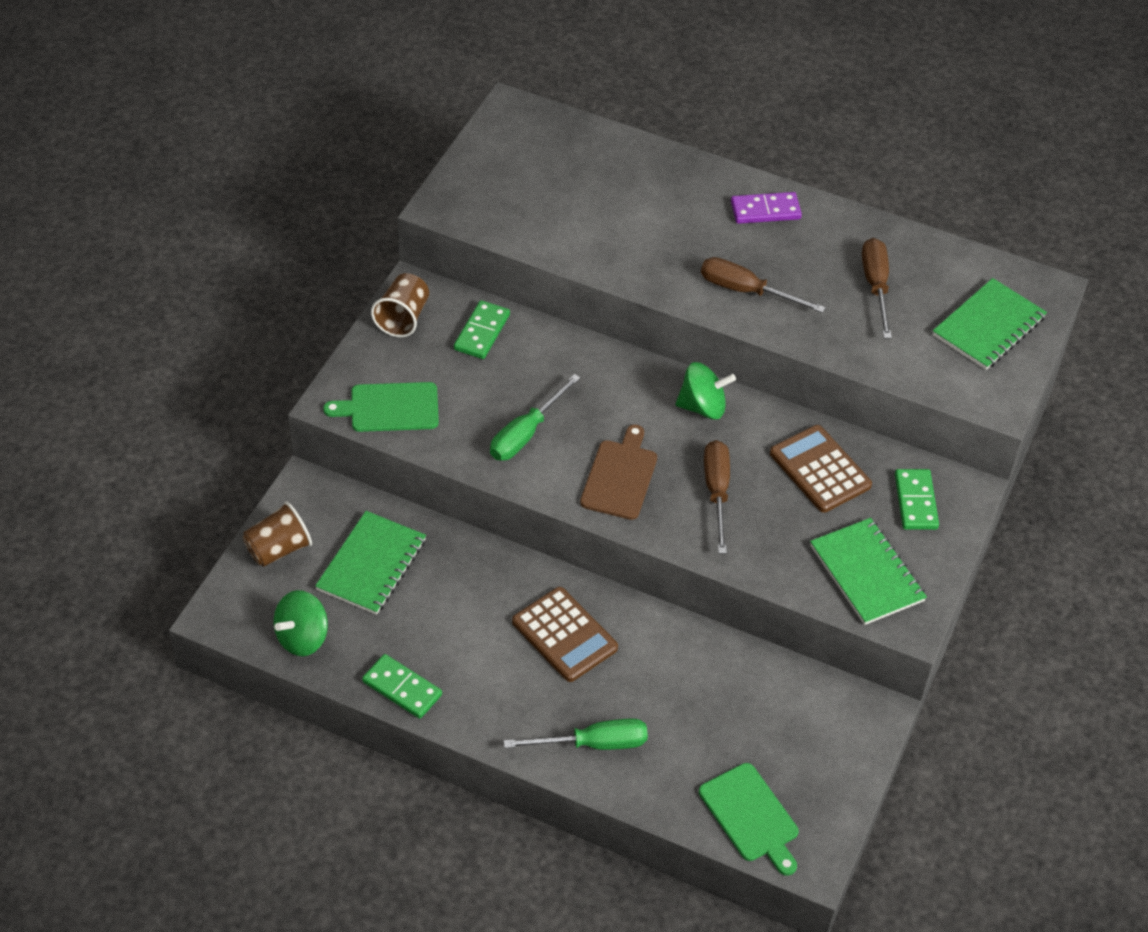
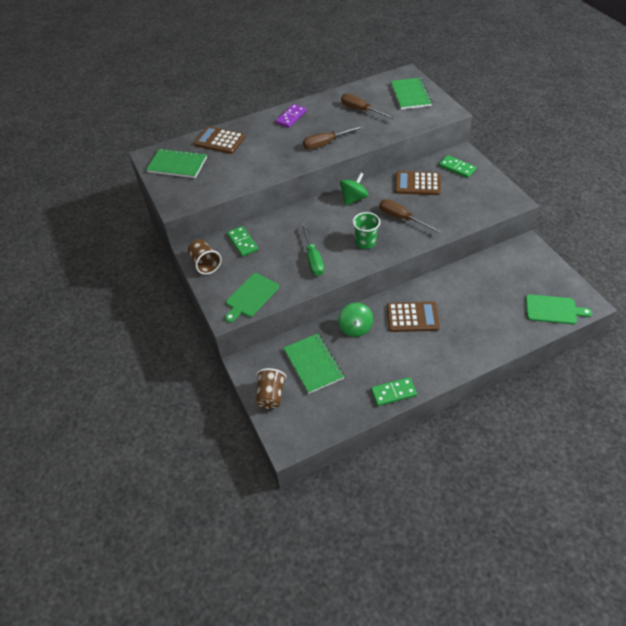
camera: 45 degrees left, 0 degrees up
green spinning top [274,590,328,656] -> green spinning top moved to [338,303,373,337]
green screwdriver [503,718,648,750] -> none
brown cutting board [580,424,657,520] -> green cup [353,212,380,249]
green notebook [810,518,927,625] -> green notebook moved to [146,148,207,178]
none -> brown calculator [194,126,245,154]

